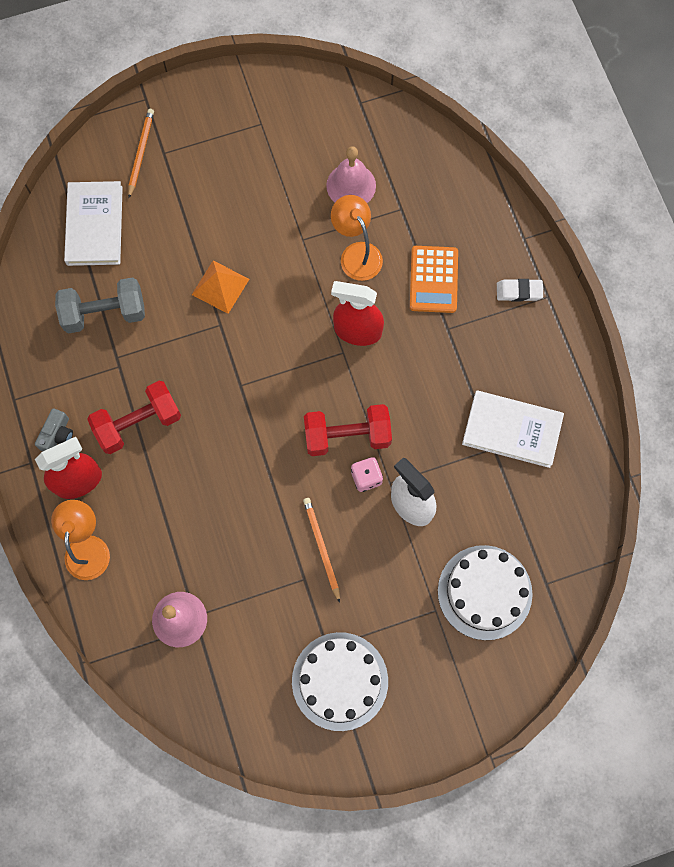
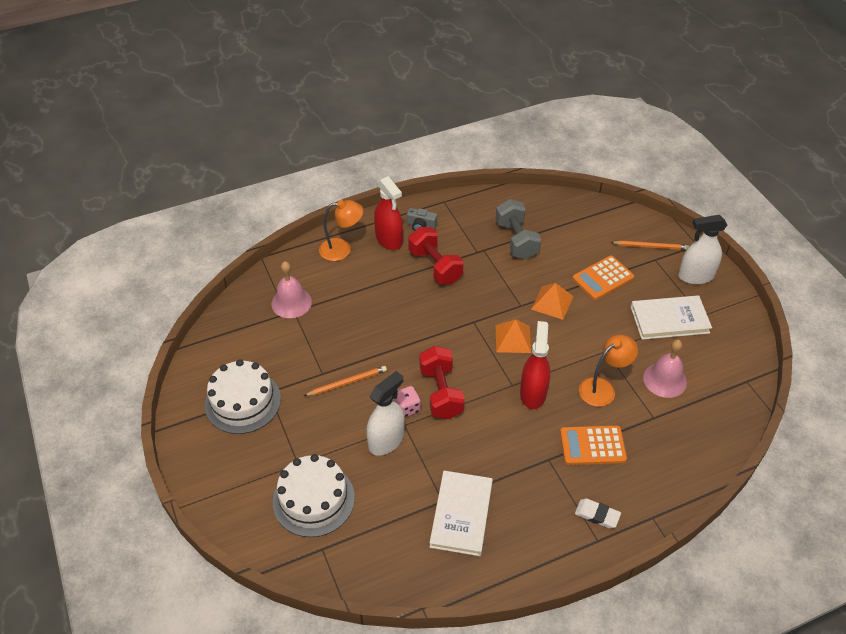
camera: 85 degrees right, 25 degrees down
white book [64,181,123,266] -> white book moved to [631,295,712,340]
white eraser [497,279,543,301] -> white eraser turned 60 degrees counterclockwise [575,498,621,528]
none -> orange pyramid [496,319,531,353]
none -> orange calculator [572,256,634,300]
none -> white spray bottle [678,215,727,284]

